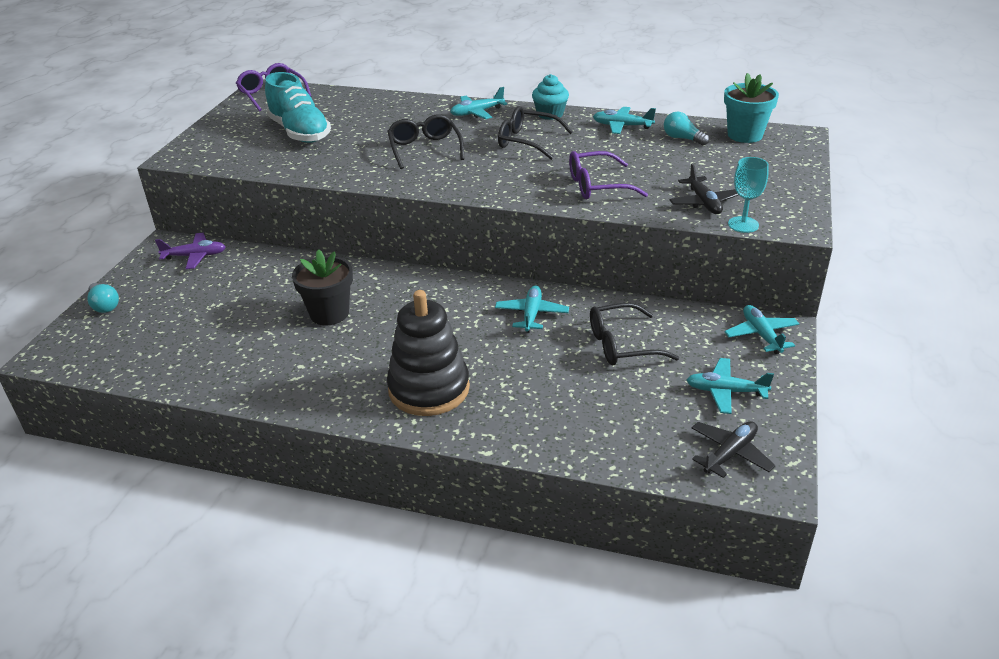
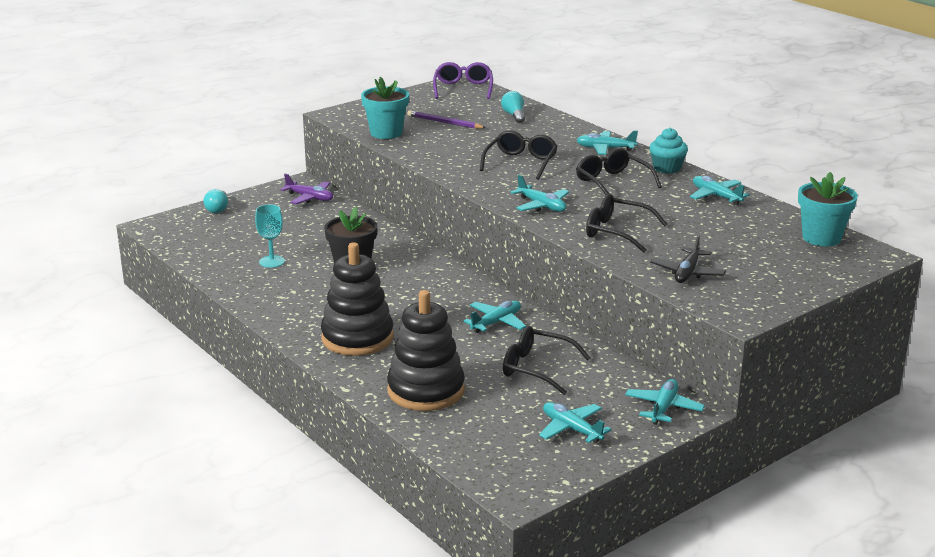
camera: 35 degrees right, 10 degrees down
turquoise shoe [265,72,331,143] -> purple pencil [407,110,486,129]
purple glasses [569,151,648,199] -> black glasses [586,194,667,252]
turquoise light bulb [664,112,709,146] -> turquoise light bulb moved to [501,91,525,123]
black plane [692,422,776,478] -> none
turquoise goblet [728,157,769,233] -> turquoise goblet moved to [255,204,285,268]
none -> turquoise flower pot [361,77,409,139]
none -> black stacking toy [387,290,465,411]
none -> turquoise plane [510,175,569,212]

